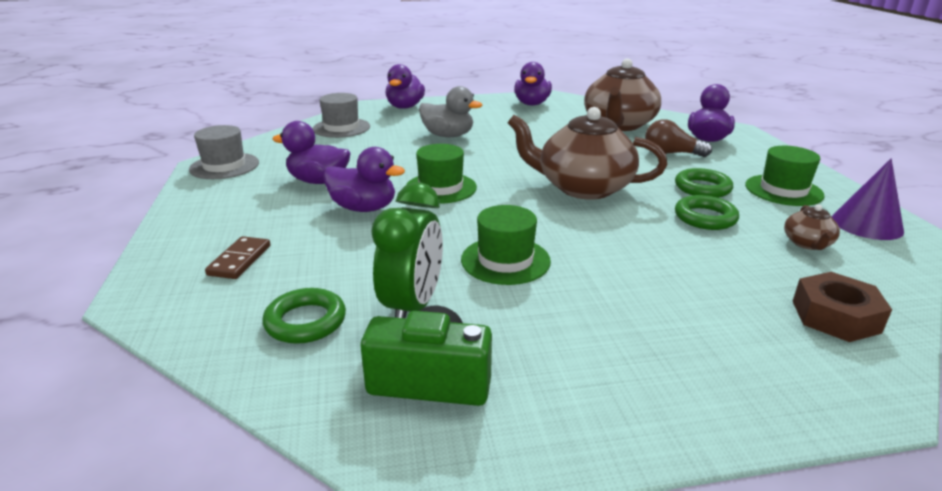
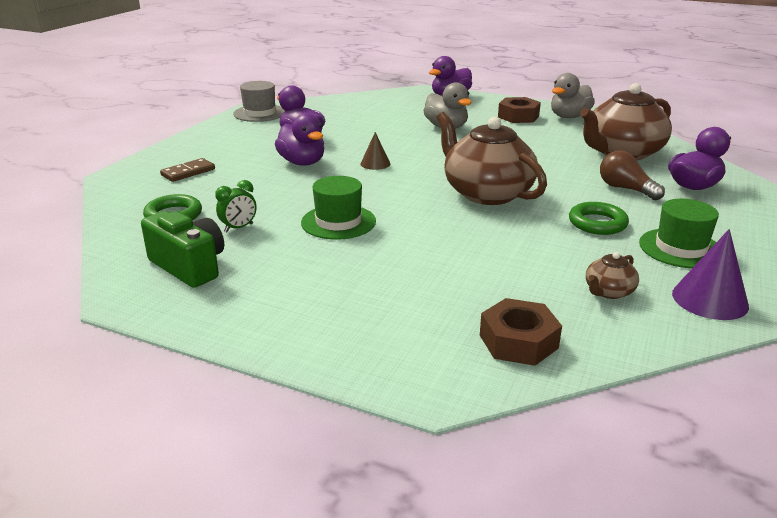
camera: 35 degrees right, 0 degrees up
grey hat [313,93,370,138] -> none
green clock [371,183,443,318] -> green clock [215,180,257,232], size x0.53
green hat [406,144,477,204] -> brown cone [360,132,391,170]
purple duck [514,62,552,105] -> grey duck [551,73,595,118]
green ring [675,195,739,230] -> none
none -> brown nut [498,97,541,123]

